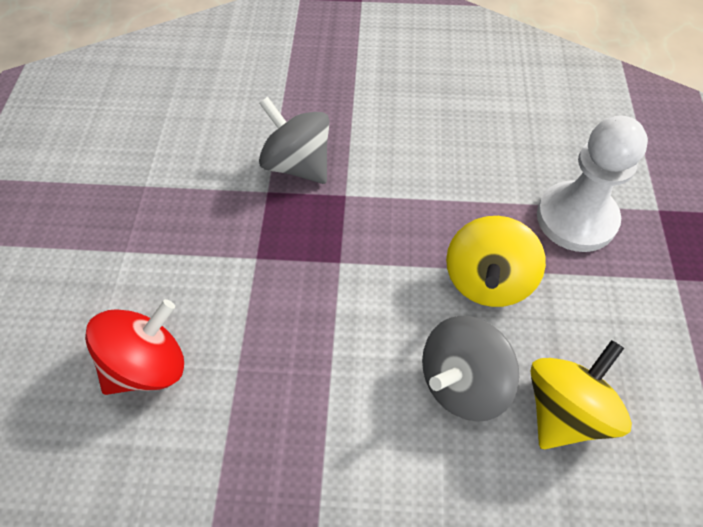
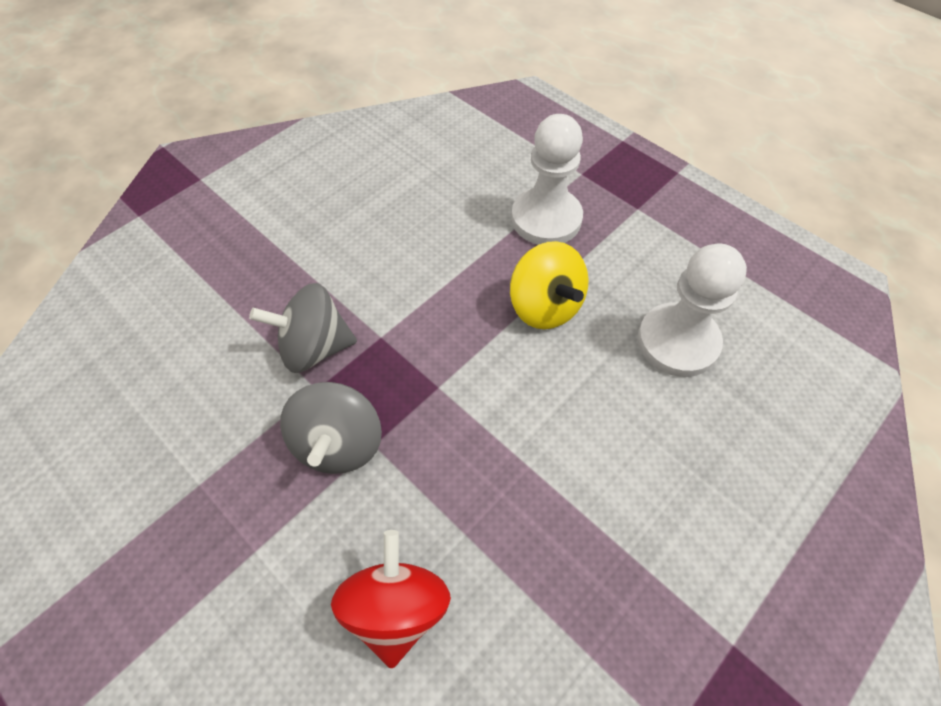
camera: 50 degrees left, 0 degrees up
grey spinning top [422,316,519,422] -> grey spinning top moved to [280,382,382,474]
yellow spinning top [531,340,632,449] -> white pawn [637,244,747,377]

